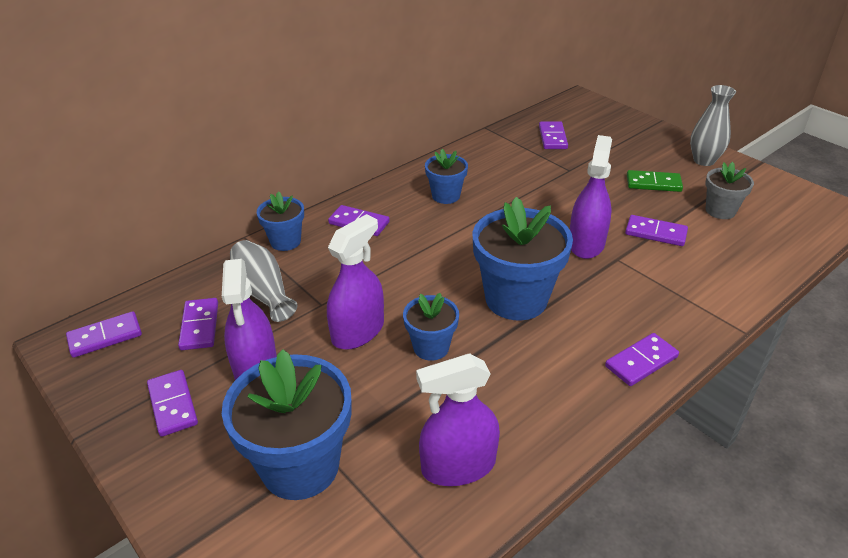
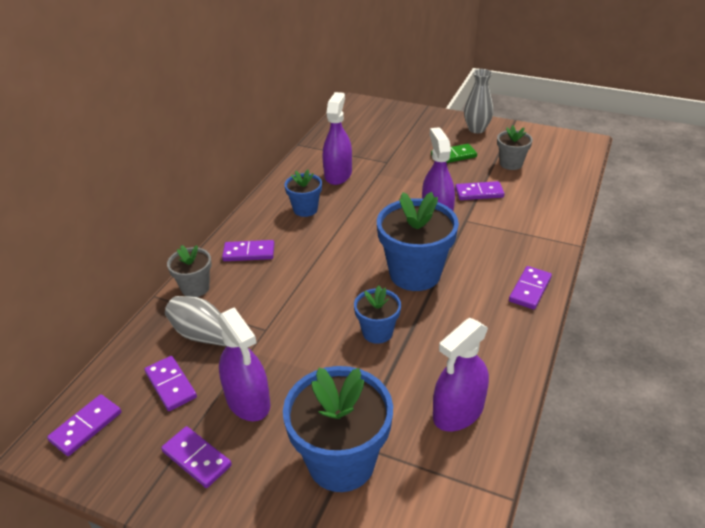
camera: 25 degrees left, 0 degrees up
blue flower pot [257,191,304,251] -> grey flower pot [167,245,212,297]
purple spray bottle [327,214,384,350] -> purple spray bottle moved to [323,92,352,185]
purple domino [539,121,568,149] -> none

